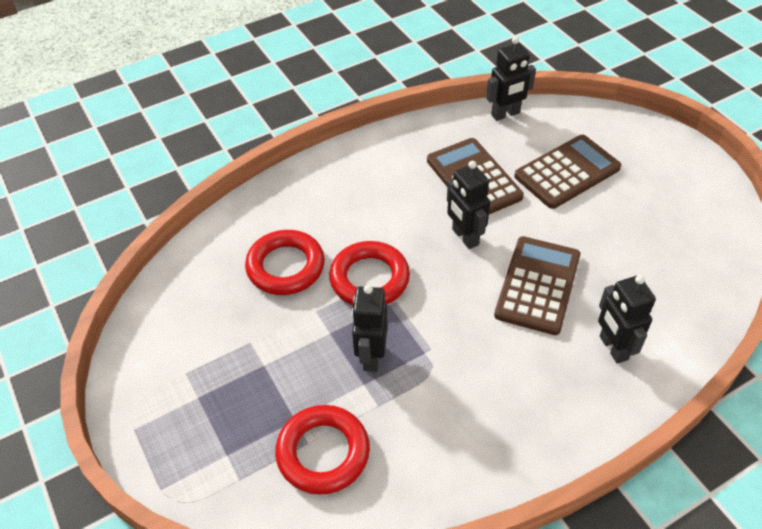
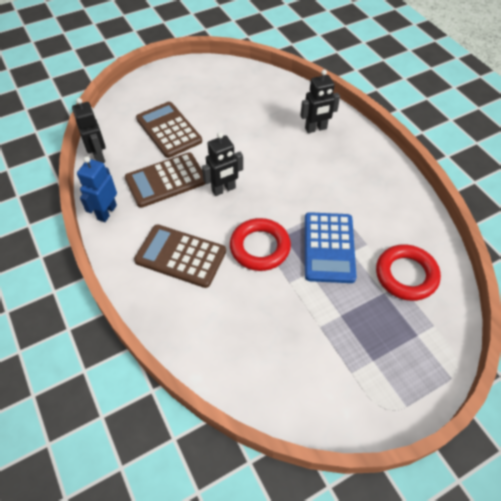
camera: 90 degrees left, 5 degrees up
red ring [245,230,325,295] -> none
black robot [352,285,388,372] -> blue calculator [305,212,357,283]
brown calculator [494,236,580,335] -> brown calculator moved to [134,224,226,288]
none -> blue robot [77,156,117,222]

